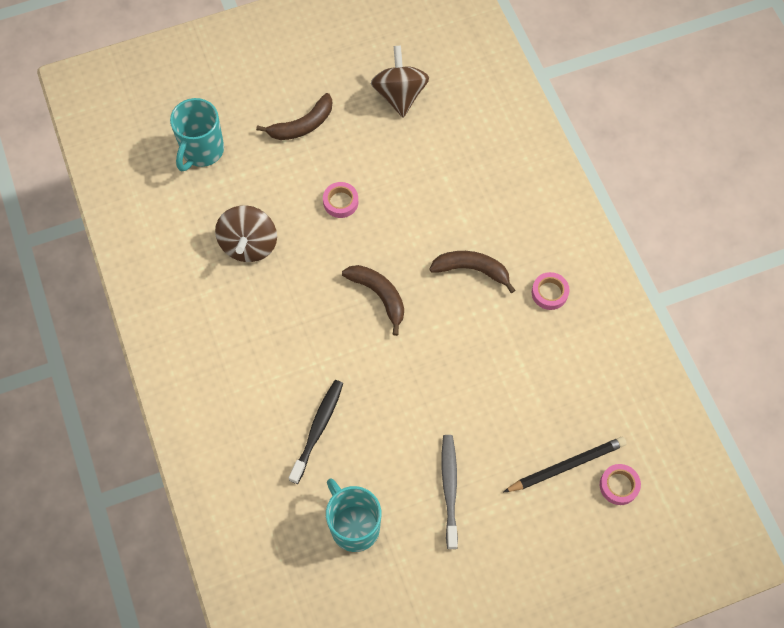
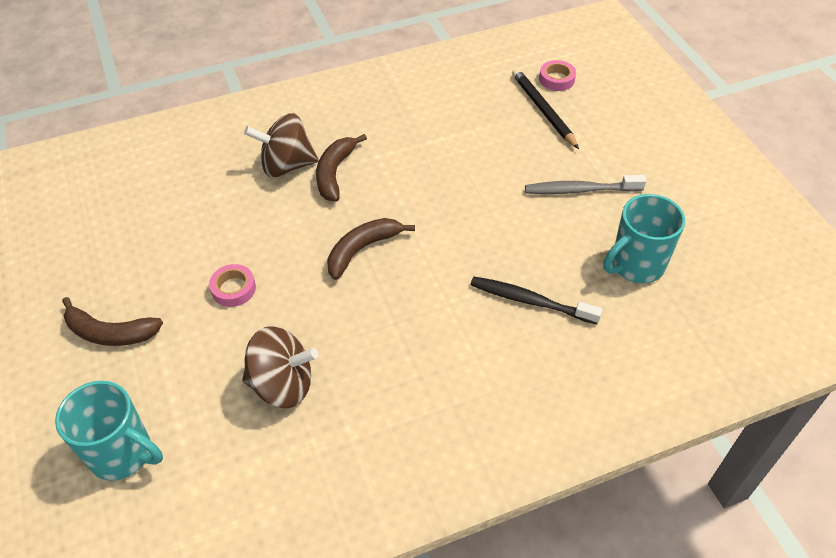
camera: 90 degrees left, 15 degrees down
brown banana [256,93,332,140] -> brown banana turned 135 degrees clockwise [62,297,163,346]
brown spinning top [371,45,429,117] -> brown spinning top moved to [244,113,319,178]
pink tape [532,272,570,310] -> none

